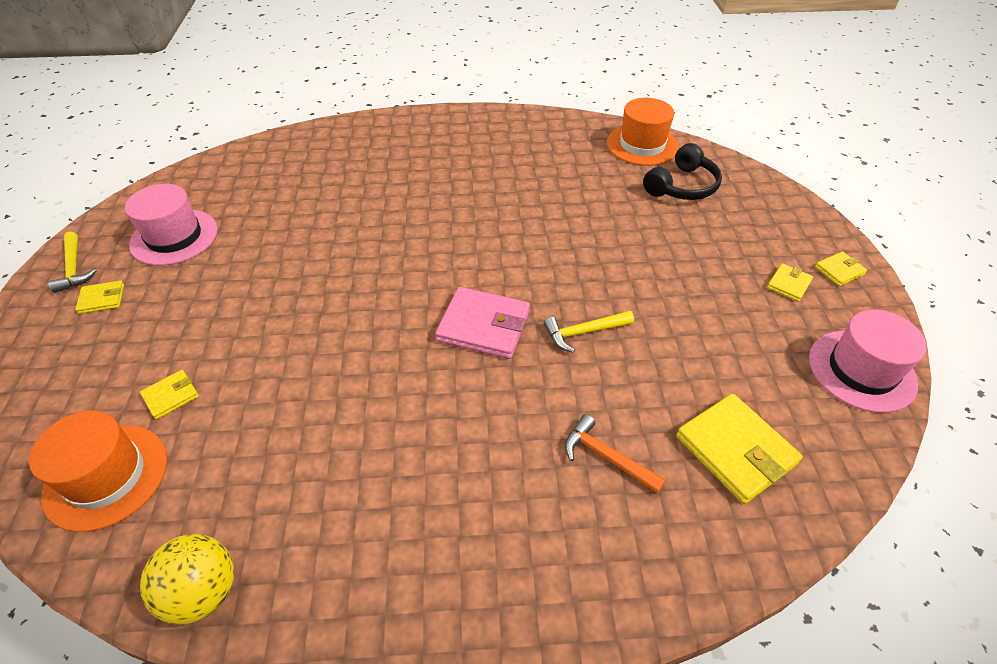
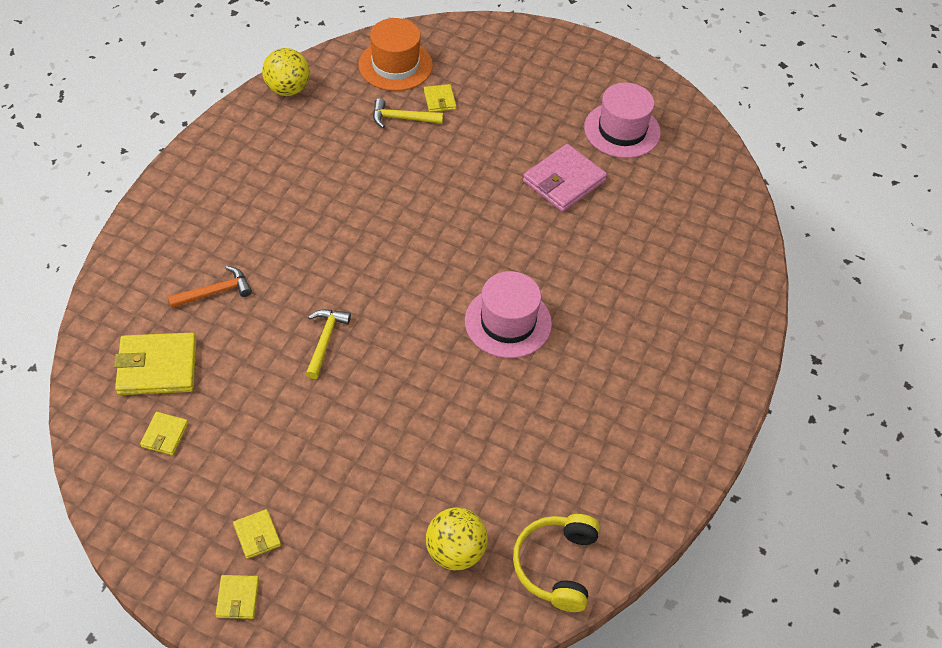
camera: 115 degrees right, 5 degrees up
yellow hammer [48,232,97,293] -> yellow hammer moved to [373,98,443,128]
yellow wallet [75,281,124,314] -> yellow wallet moved to [140,412,188,455]
pink wallet [435,287,530,359] -> pink wallet moved to [523,144,607,212]
orange hat [607,98,679,166] -> yellow headphones [513,514,600,612]
black headphones [643,143,722,200] -> yellow ball [426,507,488,570]
pink hat [809,310,927,413] -> pink hat moved to [465,271,552,358]

